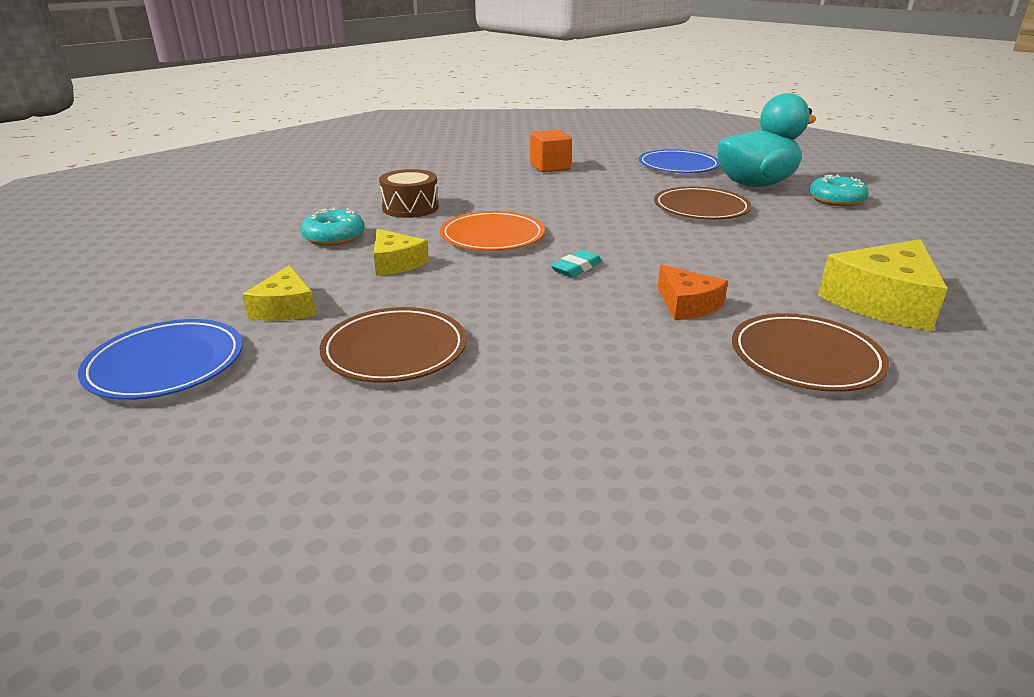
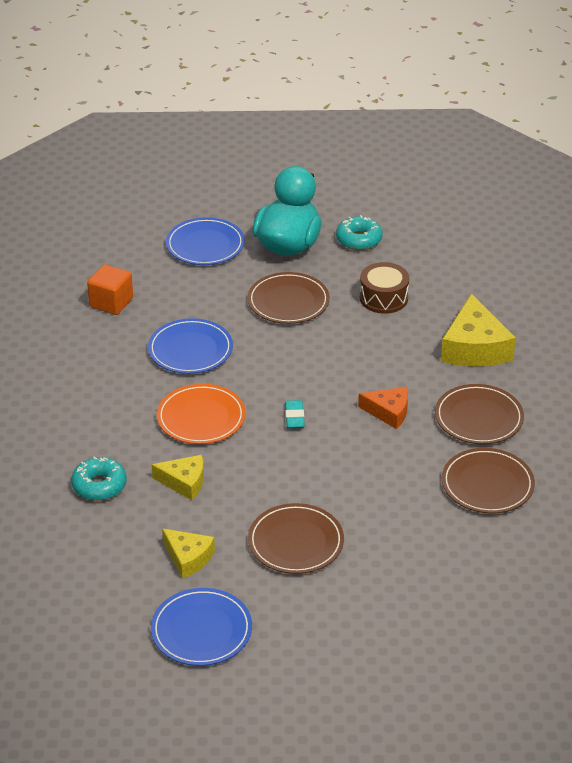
camera: 45 degrees left, 10 degrees up
brown drum [379,169,439,218] -> brown drum moved to [360,262,409,314]
none -> blue plate [148,318,233,374]
none -> brown plate [442,448,535,514]

